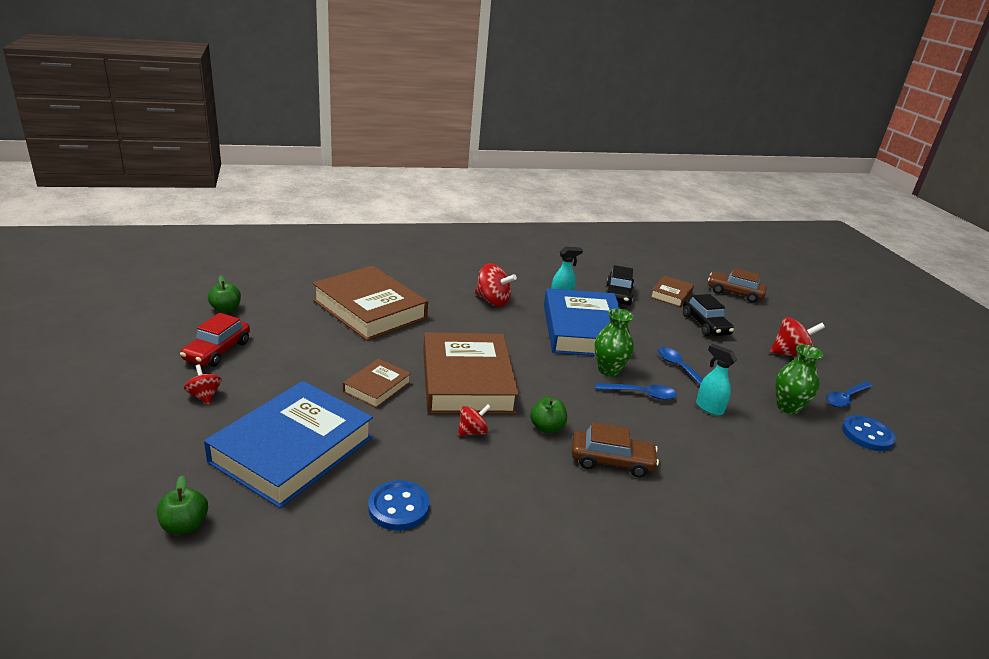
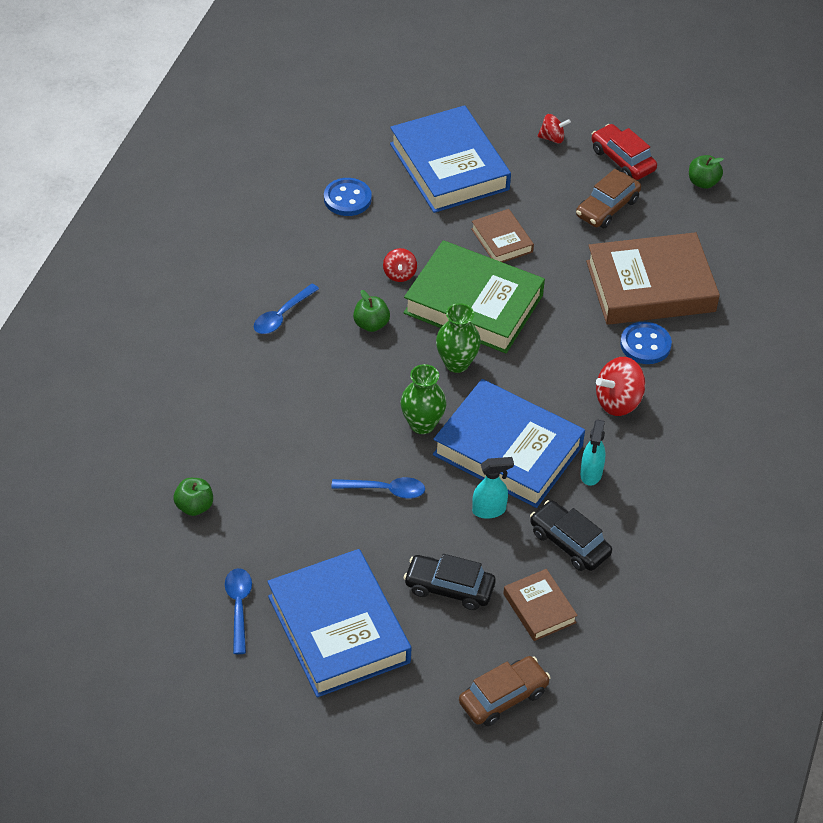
camera: 125 degrees right, 20 degrees up
green apple [157,475,208,534] -> green apple moved to [174,478,213,516]
brown book [423,332,519,414] -> green book [404,240,545,353]
brown car [572,422,659,477] -> brown car moved to [576,169,641,228]
blue spoon [595,383,677,400] -> blue spoon moved to [254,284,319,334]
turquoise spray bottle [696,344,737,415] -> turquoise spray bottle moved to [472,457,514,519]
red spinning top [770,317,825,357] -> blue book [267,549,411,697]
green vase [775,344,823,414] -> green vase moved to [436,303,481,373]
blue button [842,415,896,451] -> blue button moved to [620,322,672,364]

